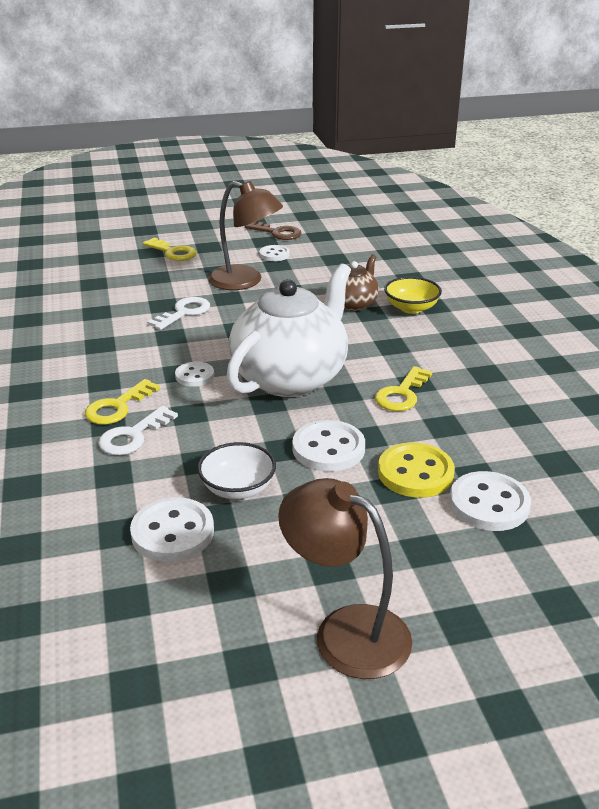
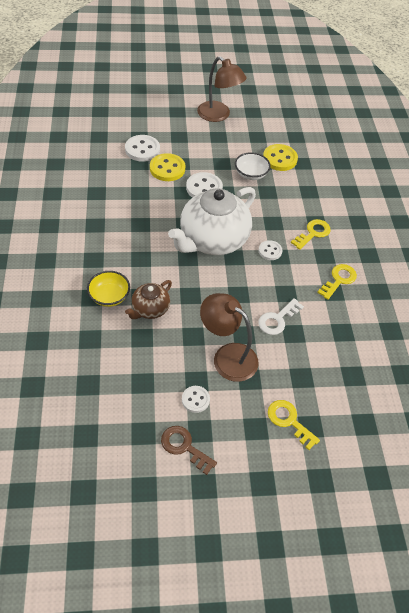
camera: 175 degrees left, 20 degrees up
white key [98,406,178,455] -> none
white button [130,497,214,562] -> yellow button [263,144,298,171]
yellow key [375,366,432,411] -> yellow key moved to [317,264,357,300]

